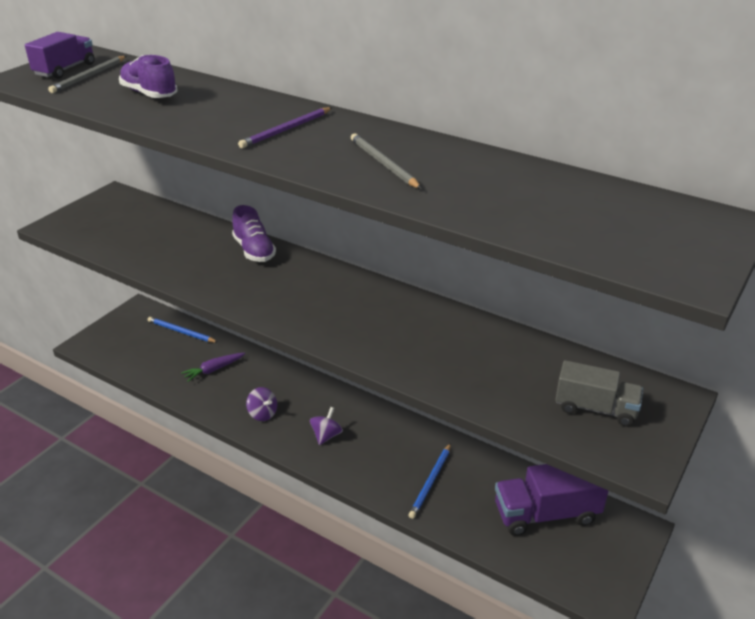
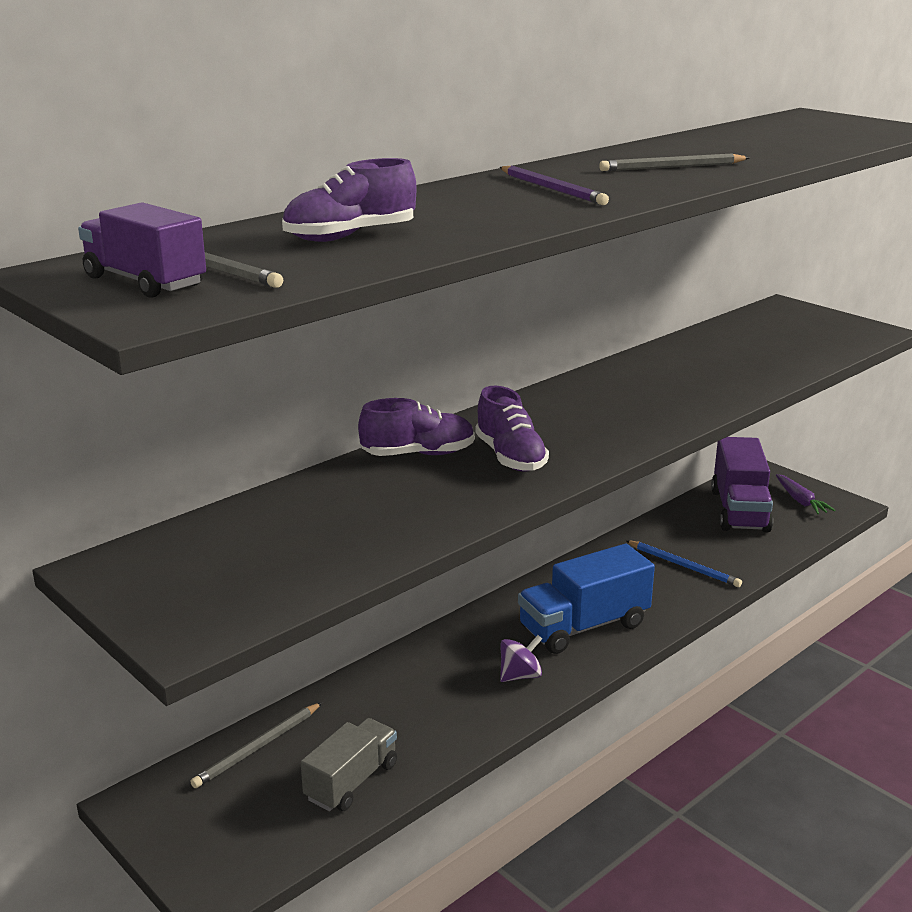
camera: 75 degrees left, 10 degrees down
blue pencil [148,317,218,343] -> grey pencil [190,702,322,788]
purple carrot [181,353,245,382] -> purple carrot moved to [776,474,835,515]
purple spinning top [310,407,343,445] -> blue truck [518,544,655,654]
grey truck [555,360,643,426] -> grey truck moved to [301,718,397,811]
none -> purple shoe [475,386,549,472]

